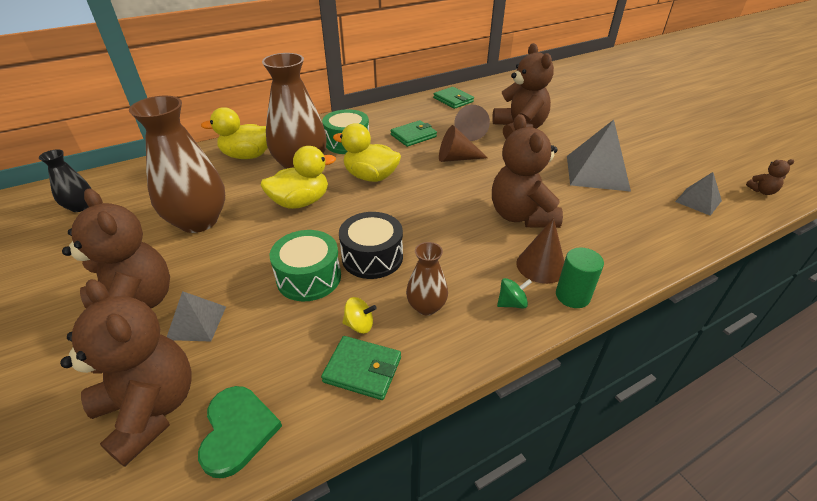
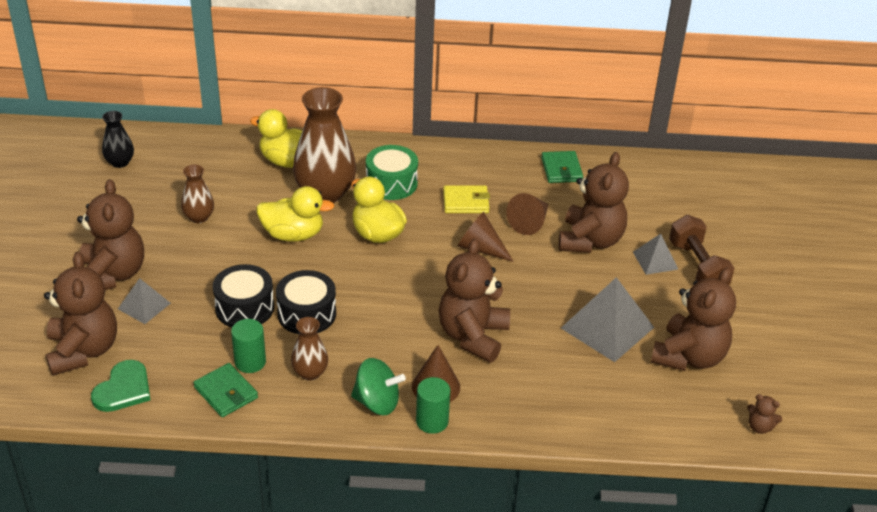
camera: 30 degrees right, 0 degrees up
brown vase [129,96,225,233] -> brown vase [181,164,214,223], size x0.50
green drum [270,230,341,301] -> black drum [213,264,274,327]
yellow spinning top [342,297,377,333] -> green cylinder [231,319,266,373]
green wallet [391,120,437,147] -> yellow wallet [443,185,490,213]
green spinning top [497,278,532,309] -> green spinning top [351,358,406,415], size x1.75
grey pyramid [675,172,722,216] -> grey pyramid moved to [633,234,679,275]
none -> brown teddy bear [651,267,736,371]
none -> brown dumbbell [669,215,735,285]

